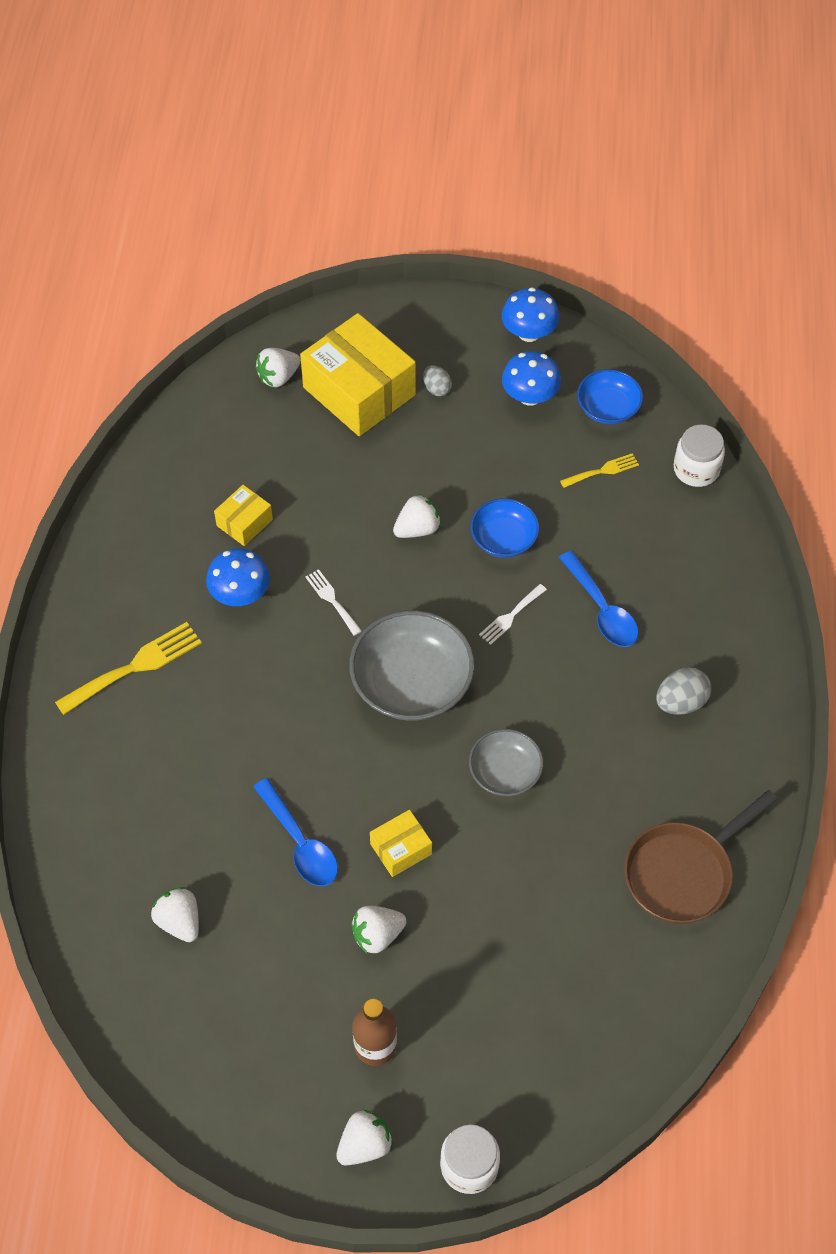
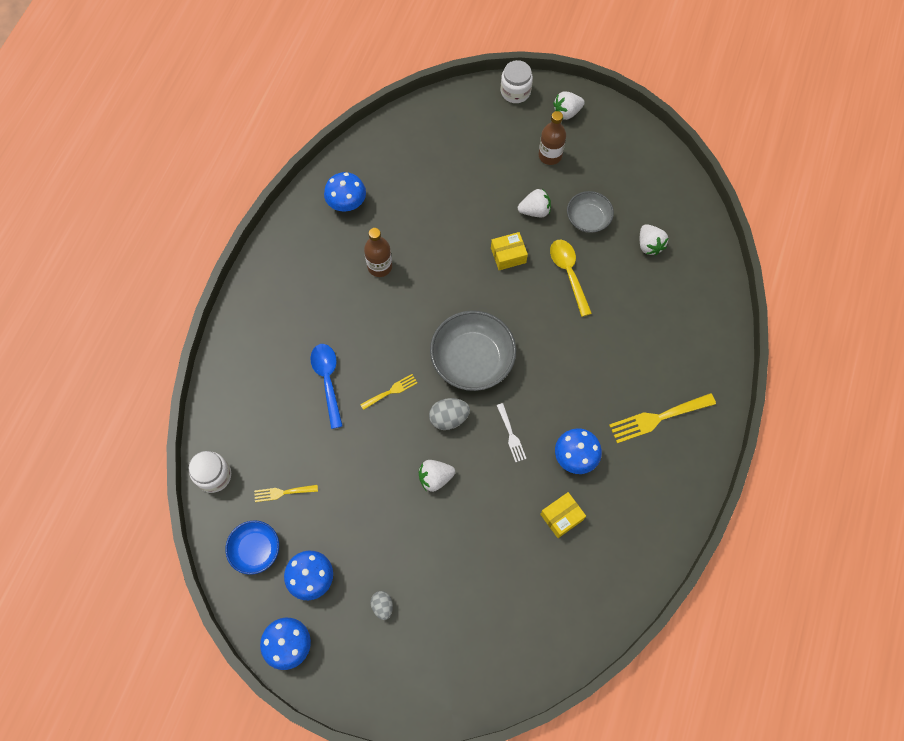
camera: 165 degrees left, 10 degrees up
blue spoon [253,778,338,886] -> yellow spoon [550,240,592,317]
white strawberry [255,348,301,387] -> none
yellow box [300,313,416,436] -> none
grey bowl [469,729,543,796] -> grey bowl moved to [567,191,614,233]
blue bowl [470,498,539,558] -> none
white fork [479,584,547,645] -> yellow fork [360,374,418,410]
brown pan [624,790,778,924] -> blue mushroom [324,172,366,212]
grey egg [656,667,712,715] -> grey egg moved to [429,398,470,430]
none -> brown bottle [364,228,392,277]

